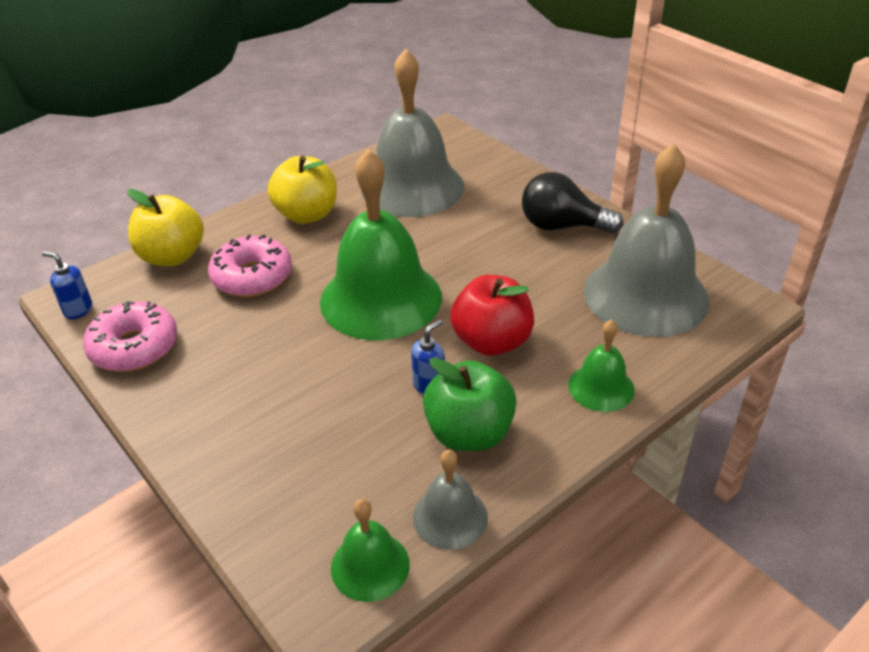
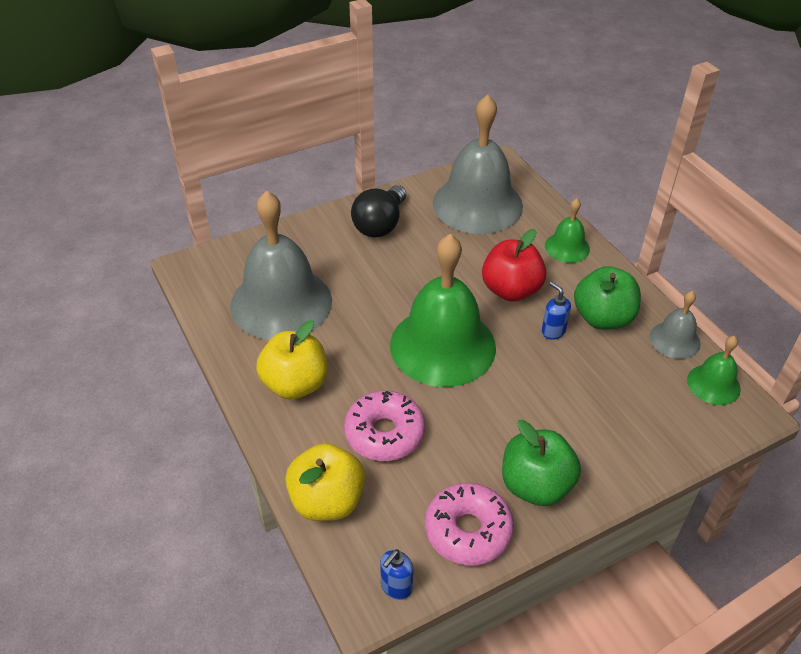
camera: 80 degrees left, 5 degrees up
none -> green apple [502,420,581,506]

